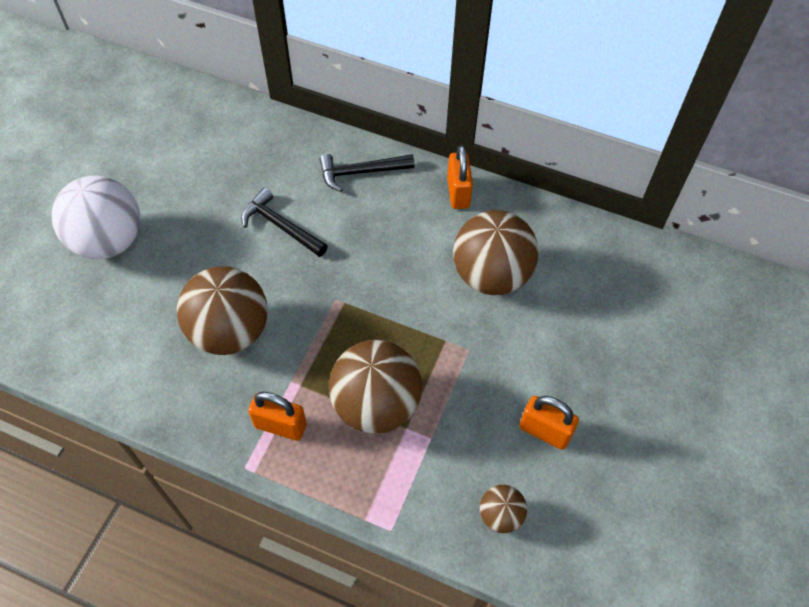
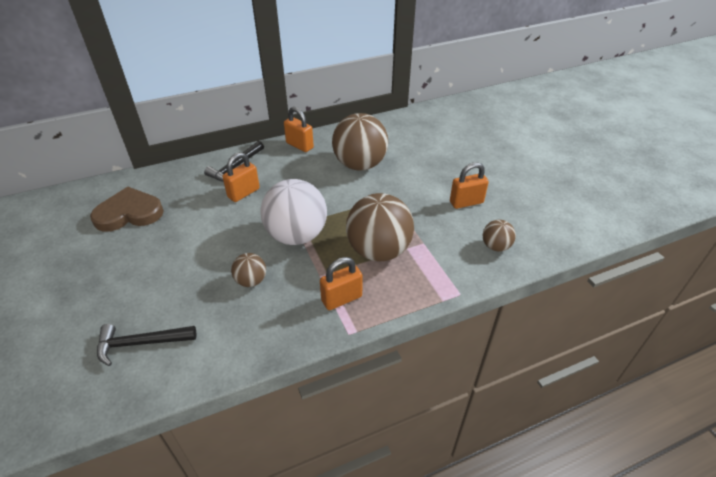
camera: 45 degrees left, 15 degrees down
white ball [52,175,140,259] -> white ball moved to [260,179,327,245]
brown ball [177,266,268,355] -> brown ball [231,253,266,287], size x0.49
black hammer [241,188,328,257] -> black hammer moved to [97,324,197,366]
none -> brown heart [90,187,164,232]
none -> orange padlock [223,152,260,202]

